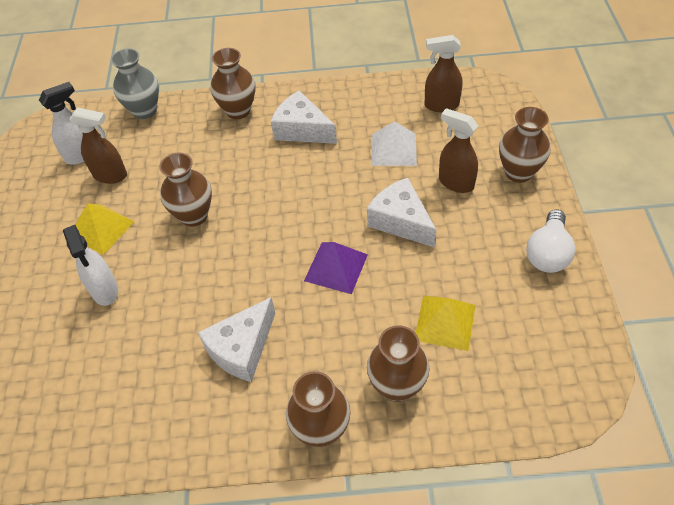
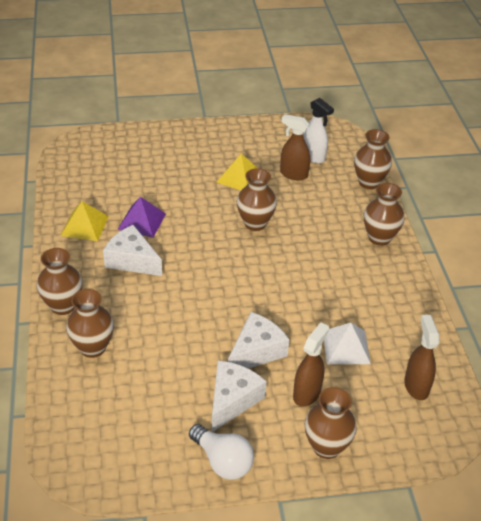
camera: 80 degrees right, 10 degrees down
white spray bottle [63,225,118,306] -> none
brown spray bottle [69,107,127,184] -> brown spray bottle turned 105 degrees clockwise [280,114,310,180]
grey vase [111,48,159,119] -> brown vase [354,129,392,189]
white cheese [271,90,337,144] -> white cheese moved to [212,360,267,432]
purple pyramid [304,242,368,294] -> purple pyramid moved to [117,197,166,238]
yellow pyramid [416,296,476,351] -> yellow pyramid moved to [61,201,109,241]
white light bulb [526,209,575,273] -> white light bulb turned 150 degrees counterclockwise [189,424,254,480]

